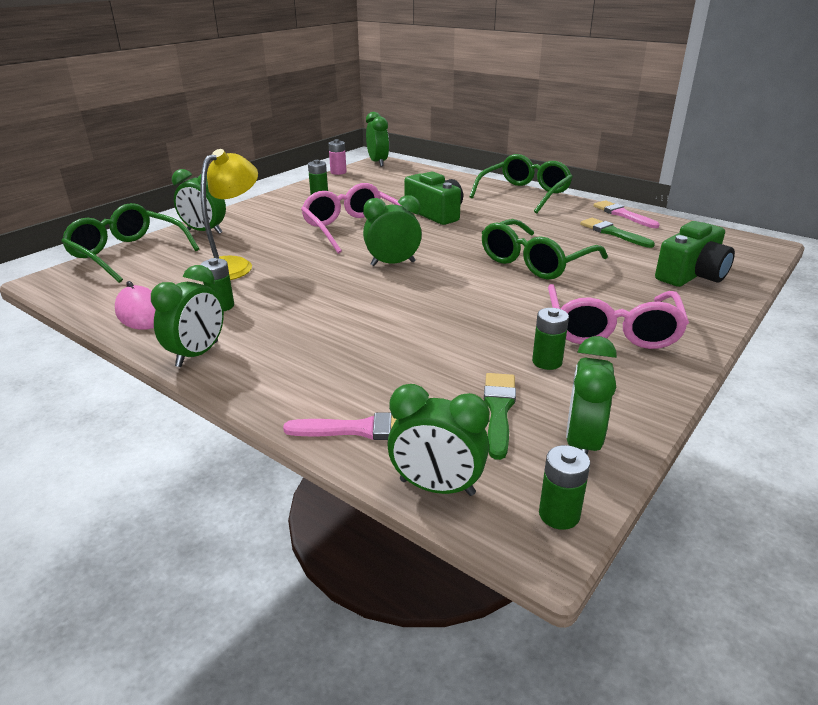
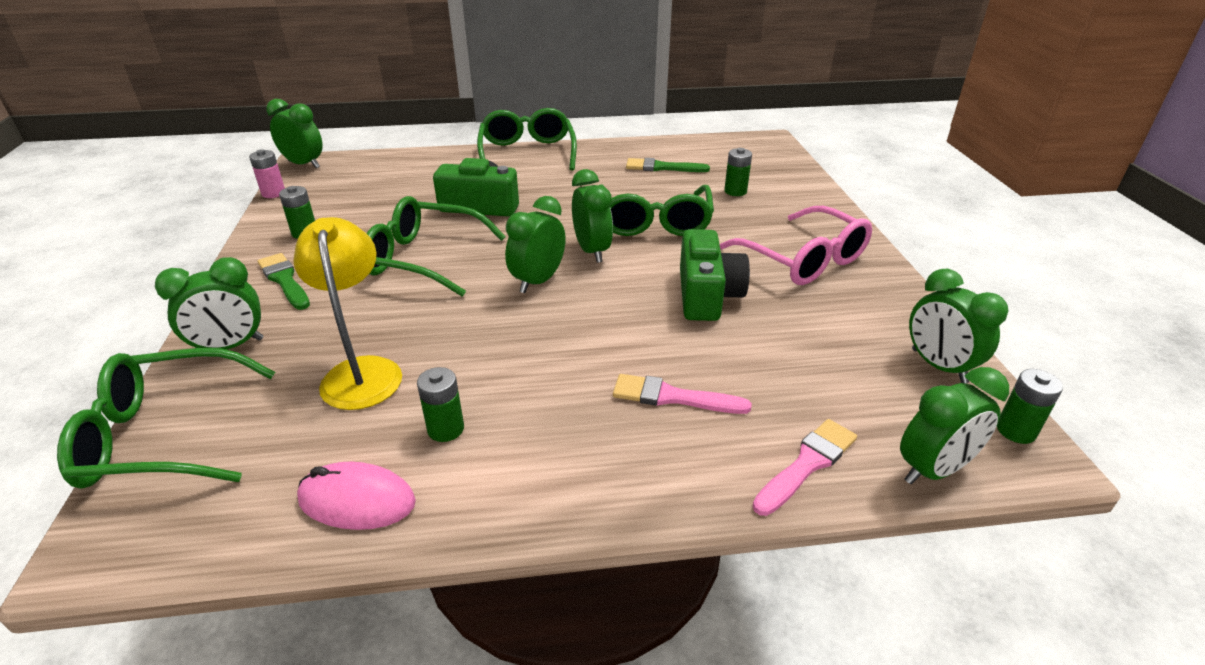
camera: 45 degrees left, 5 degrees up
green clock [151,265,224,367] -> green clock moved to [572,169,613,263]
pink glasses [301,183,401,254] -> green glasses [366,196,506,296]
green brush [484,373,516,460] -> green brush moved to [258,253,310,310]
green battery [532,308,569,370] -> green battery moved to [724,148,752,196]
pink brush [593,200,660,228] -> pink brush moved to [613,374,752,414]
green camera [655,221,735,287] -> green camera moved to [680,229,750,321]

